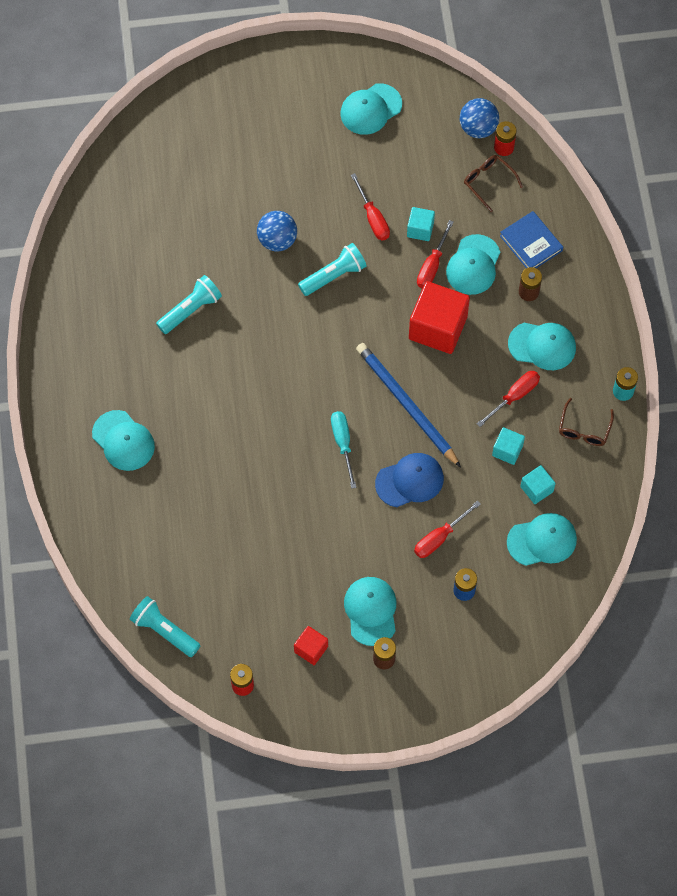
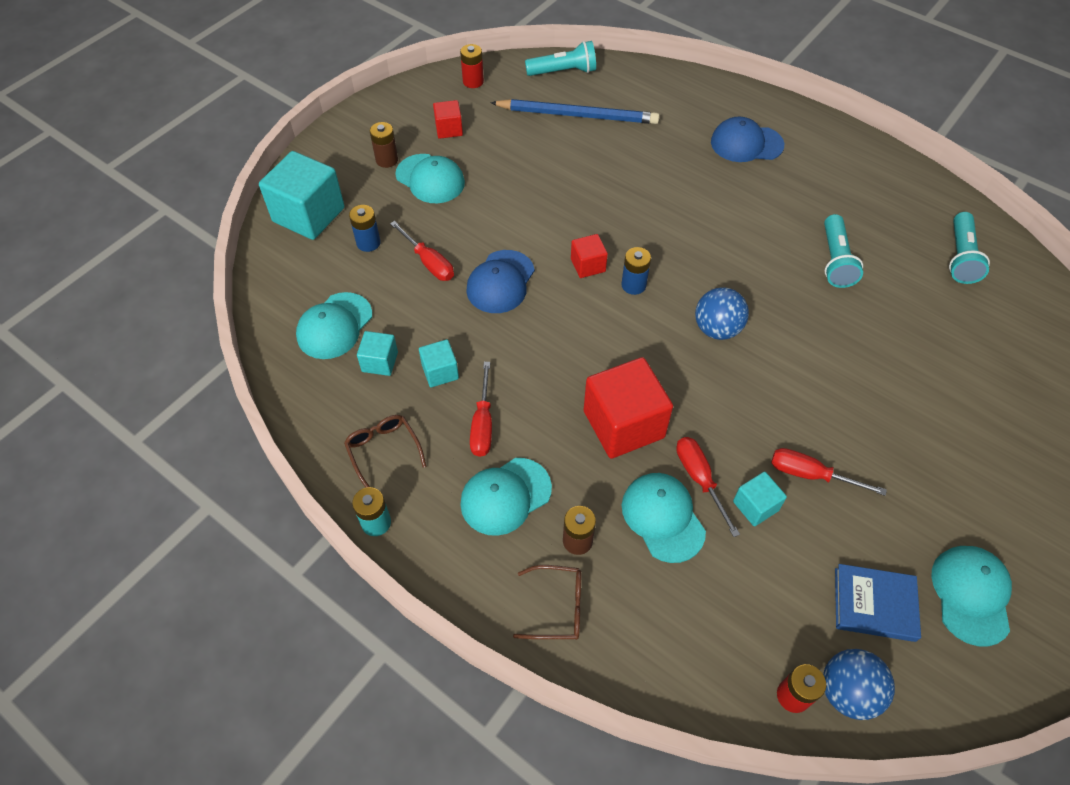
camera: 135 degrees right, 10 degrees down
turquoise cap [92,410,155,471] -> blue cap [711,117,784,162]
blue ball [257,211,297,251] -> blue ball moved to [695,287,749,340]
turquoise flashlight [298,243,367,296] -> turquoise flashlight moved to [949,212,990,284]
turquoise screwdriver [331,411,356,489] -> red cube [571,234,608,278]
blue pencil [356,343,461,467] -> blue pencil moved to [490,99,660,124]
red screwdriver [414,500,481,558] -> red screwdriver turned 135 degrees clockwise [390,221,454,281]
brown glasses [464,155,523,212] -> brown glasses moved to [513,565,581,640]
blue book [500,211,563,268] -> blue book moved to [835,564,921,642]
none -> turquoise cube [259,151,345,240]
none -> blue battery [621,247,651,295]

